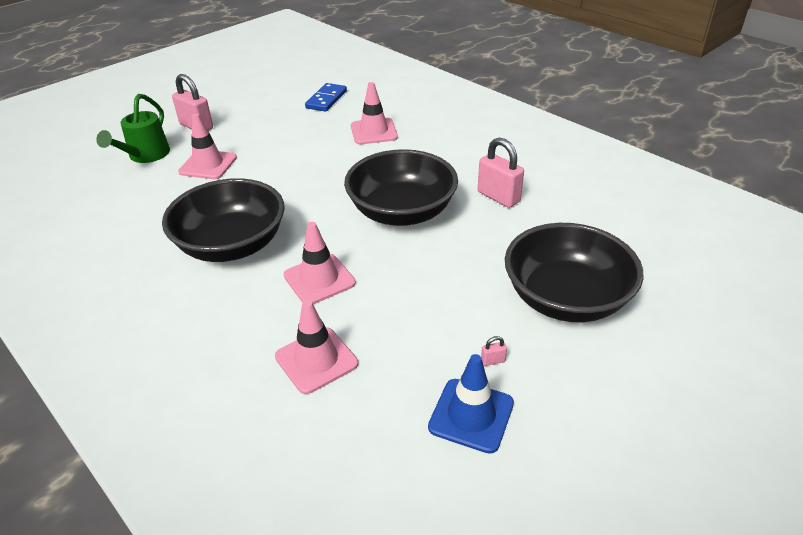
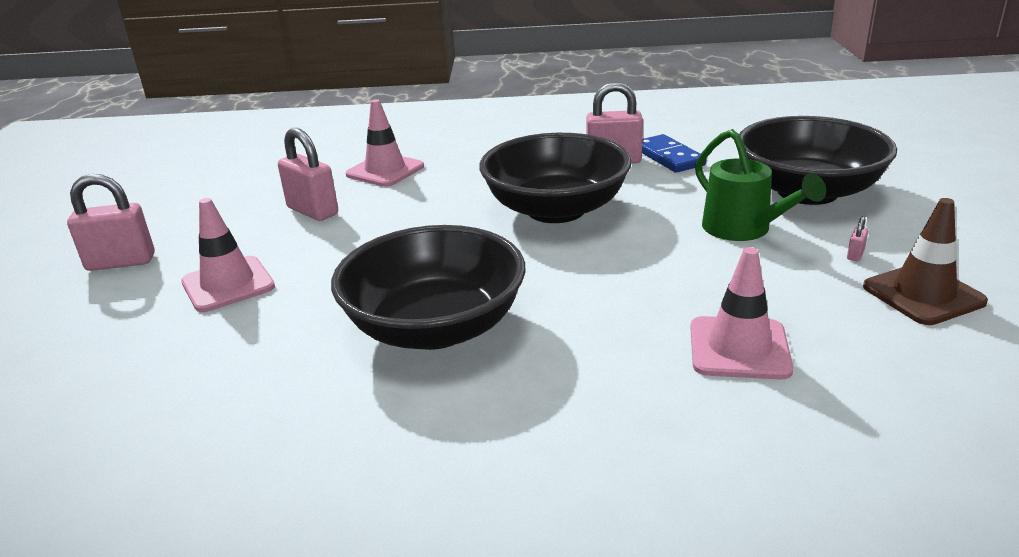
camera: 45 degrees left, 10 degrees down
green watering can [96,94,170,163] -> green watering can moved to [695,129,826,241]
pink traffic cone [284,222,356,304] -> none
blue domino [305,83,347,112] -> blue domino moved to [642,134,707,173]
blue traffic cone [428,354,514,454] -> brown traffic cone [863,198,988,325]
none -> pink padlock [278,128,338,221]

